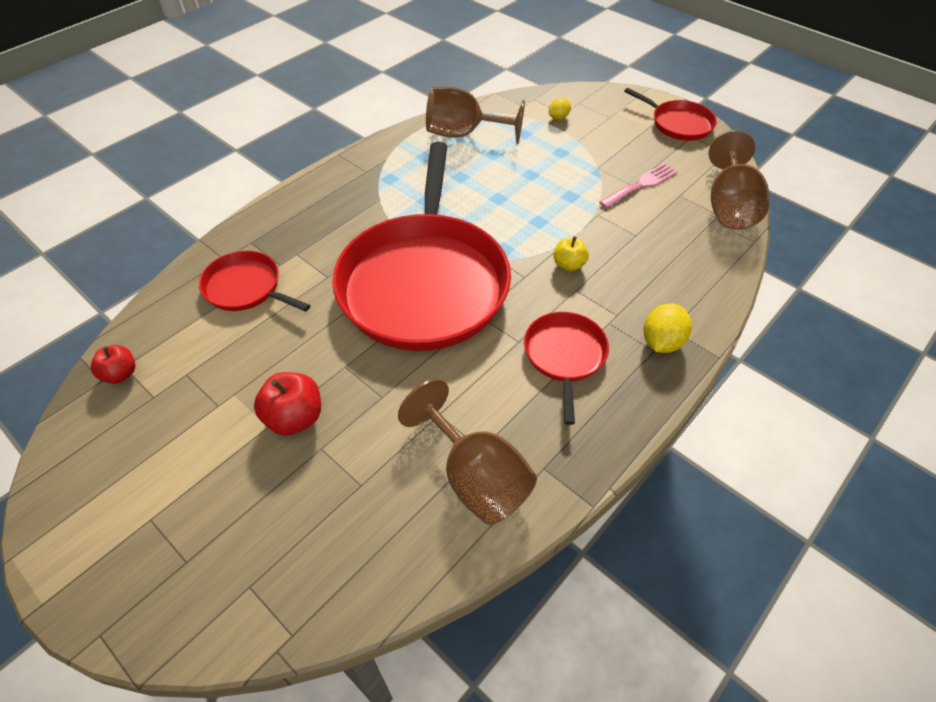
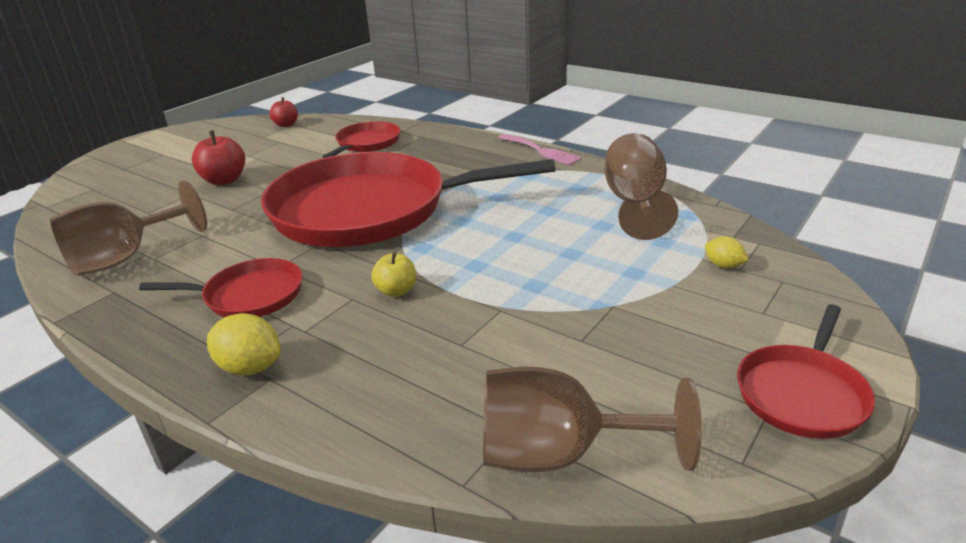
camera: 85 degrees right, 20 degrees down
pink fork [599,163,678,208] -> pink fork moved to [498,134,582,165]

